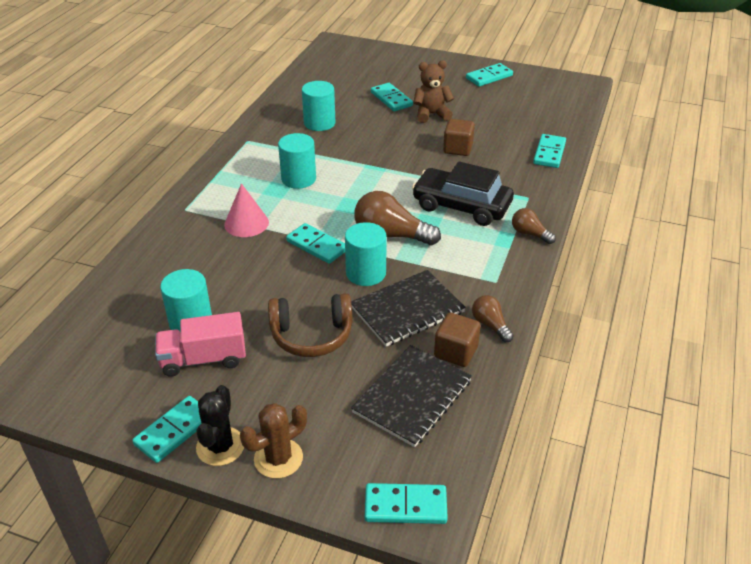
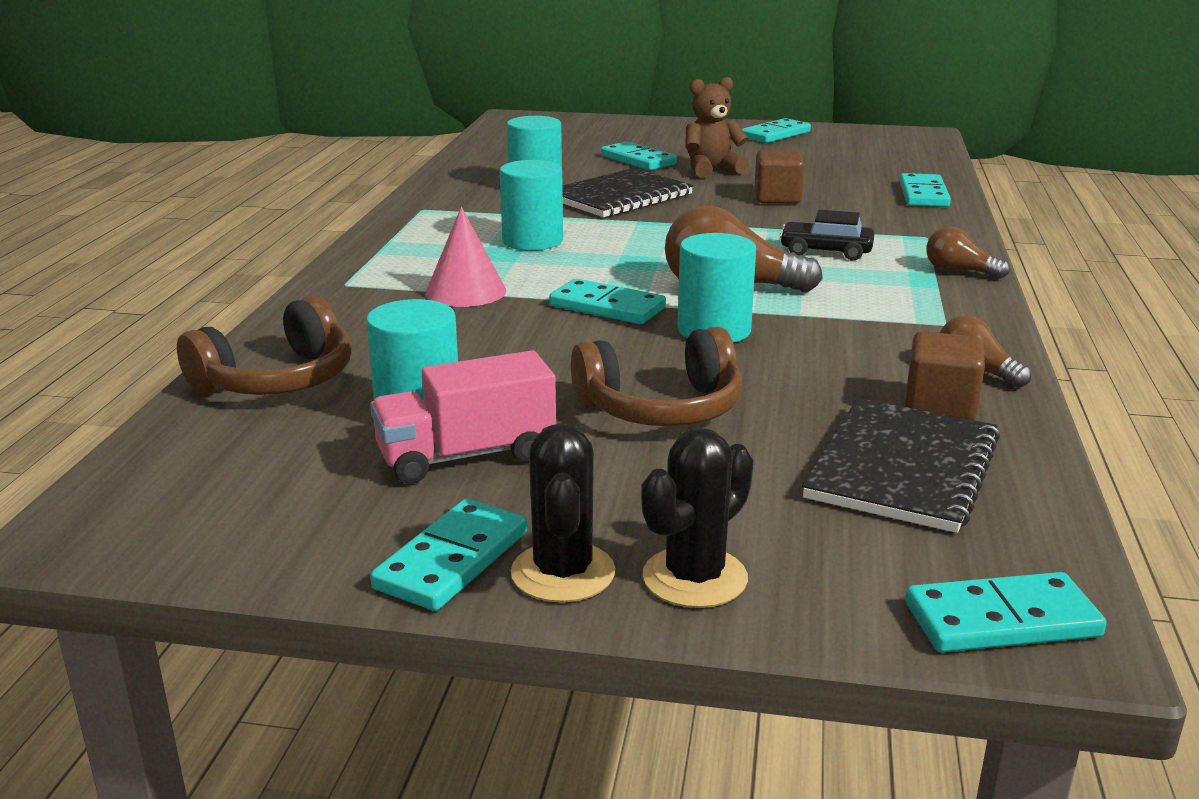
camera: 10 degrees left, 15 degrees down
brown cactus [240,403,307,478] -> black cactus [641,428,753,608]
black notebook [351,270,466,347] -> black notebook moved to [562,168,693,217]
black car [412,161,514,226] -> black car [779,210,874,260], size x0.56
none -> brown headphones [177,296,352,395]

